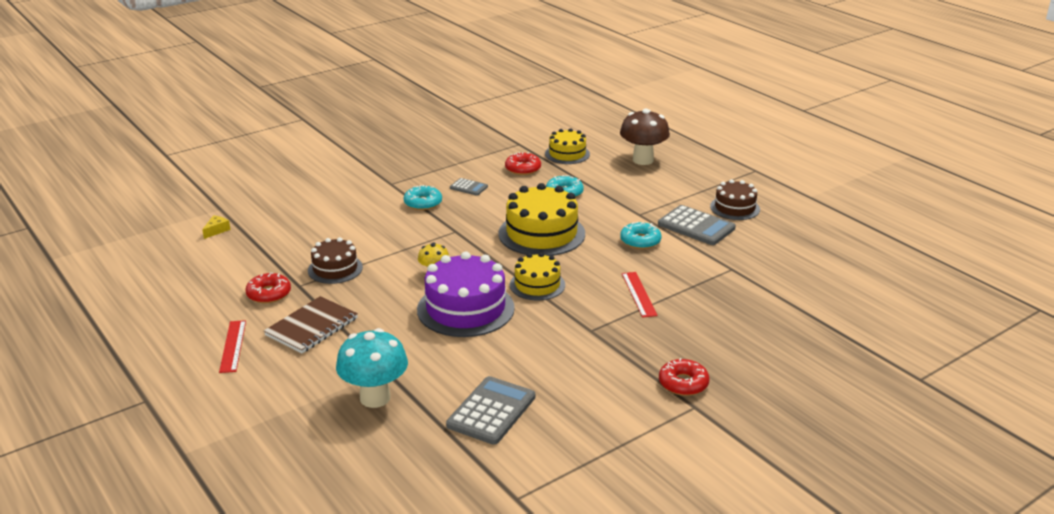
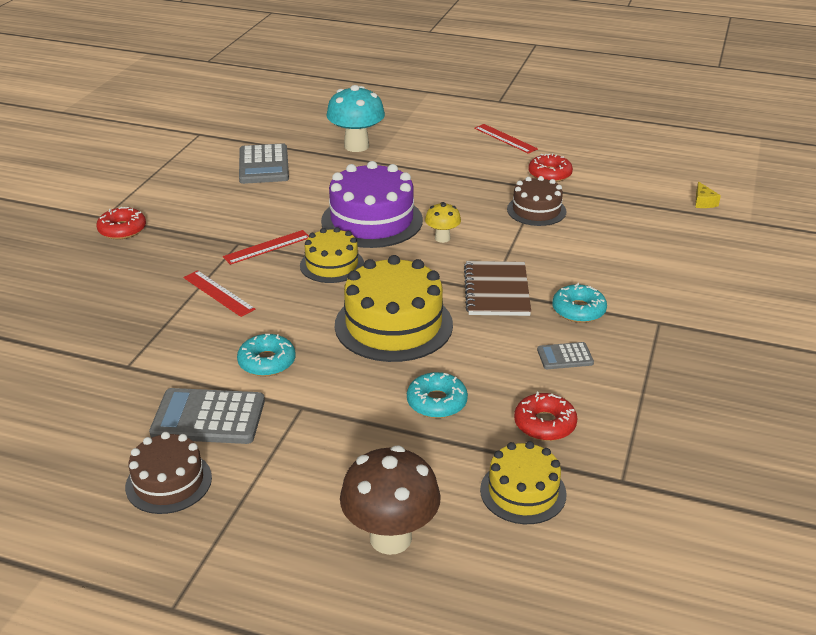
camera: 145 degrees right, 5 degrees up
brown notebook [264,296,358,353] -> brown notebook moved to [464,261,531,316]
none -> red ruler [223,230,309,265]

